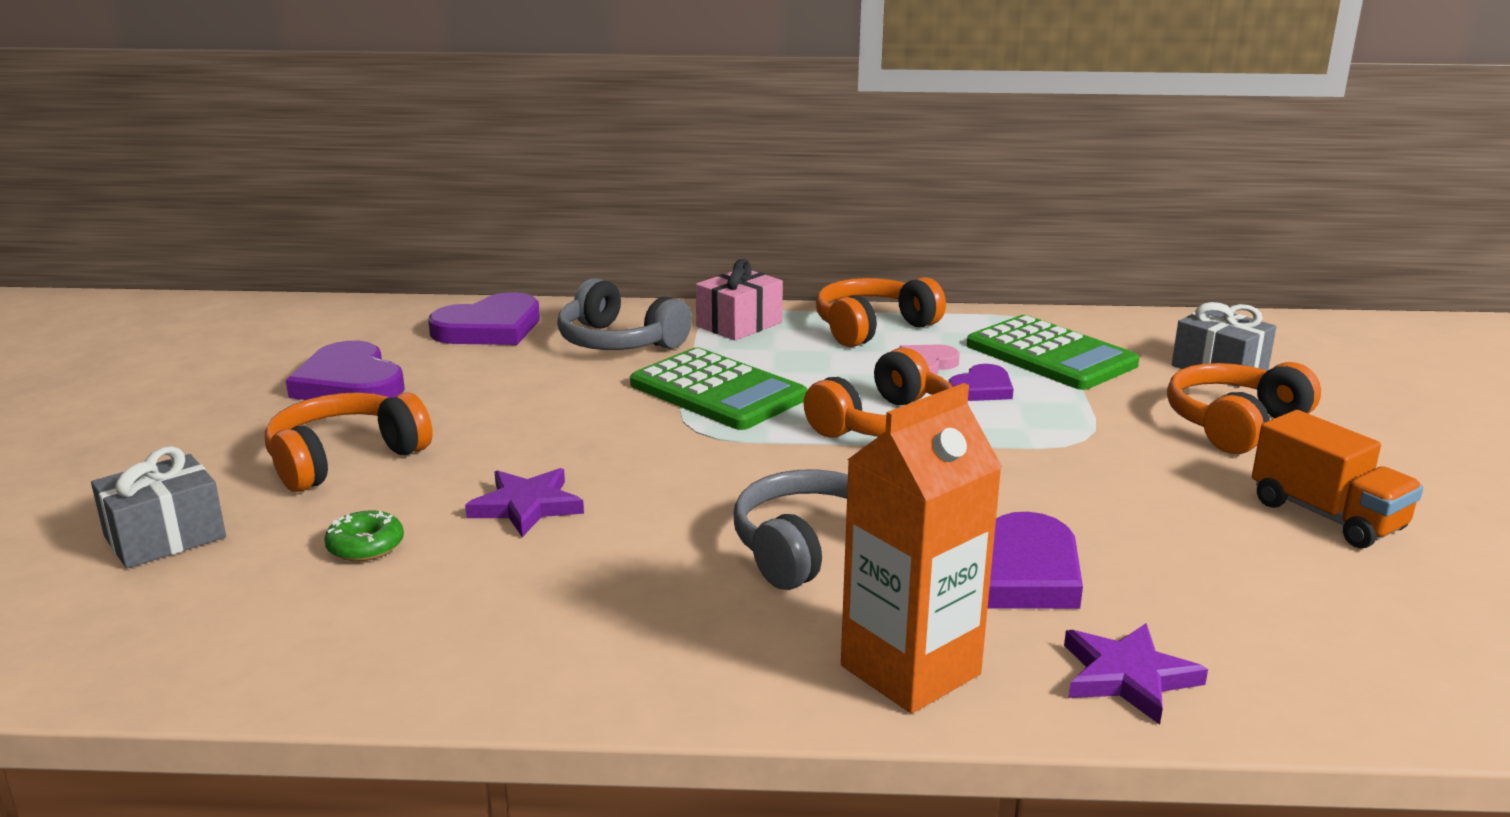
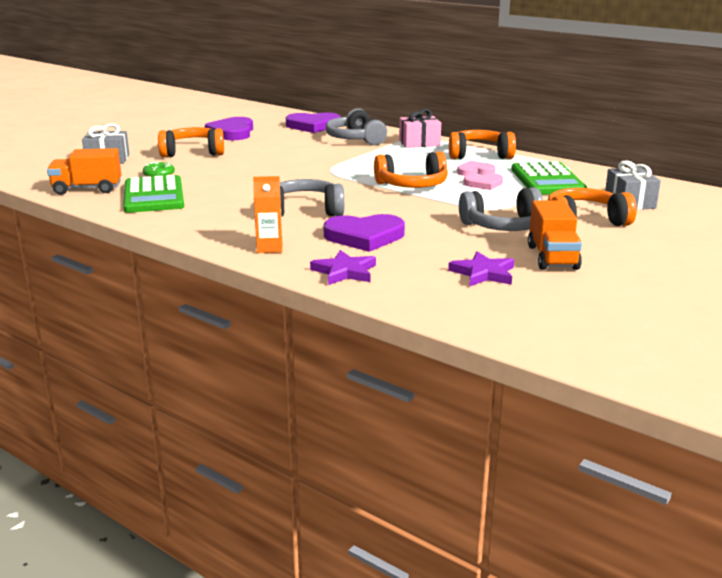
camera: 35 degrees right, 0 degrees up
purple star [465,468,584,537] -> purple star moved to [448,251,514,286]
green calculator [630,347,808,430] -> green calculator moved to [123,175,184,213]
orange carton [841,383,1002,714] -> orange carton [253,176,282,253], size x0.56
purple heart [948,364,1013,401] -> pink heart [463,173,503,190]
none -> orange truck [47,148,121,195]
none -> grey headphones [459,187,543,231]

